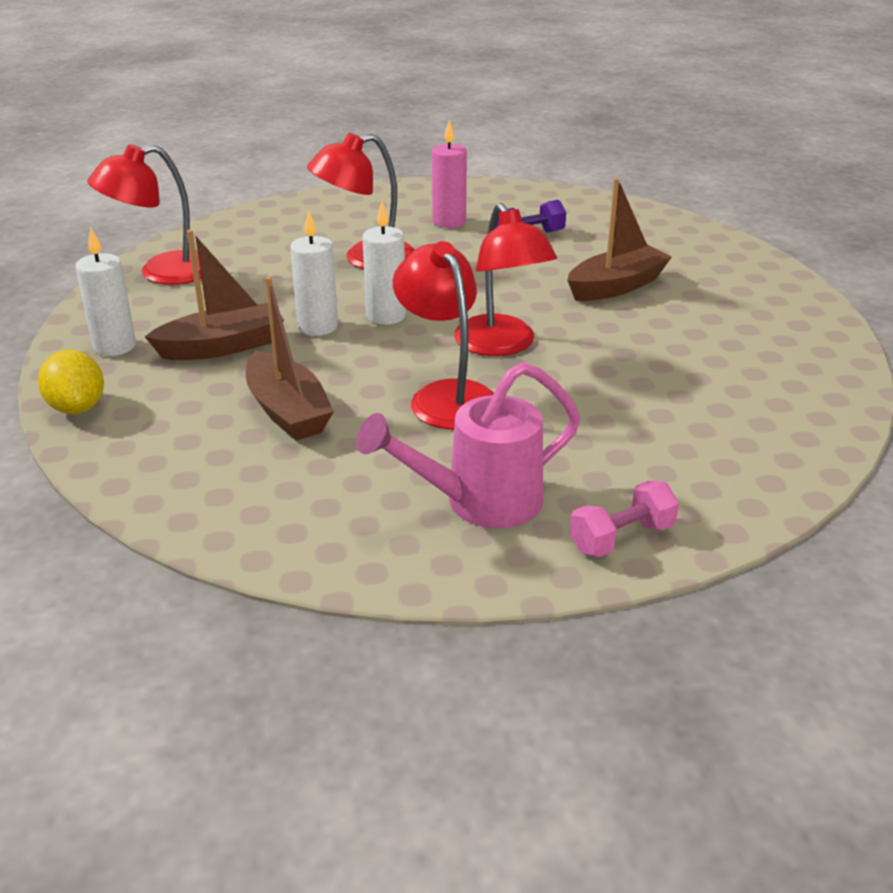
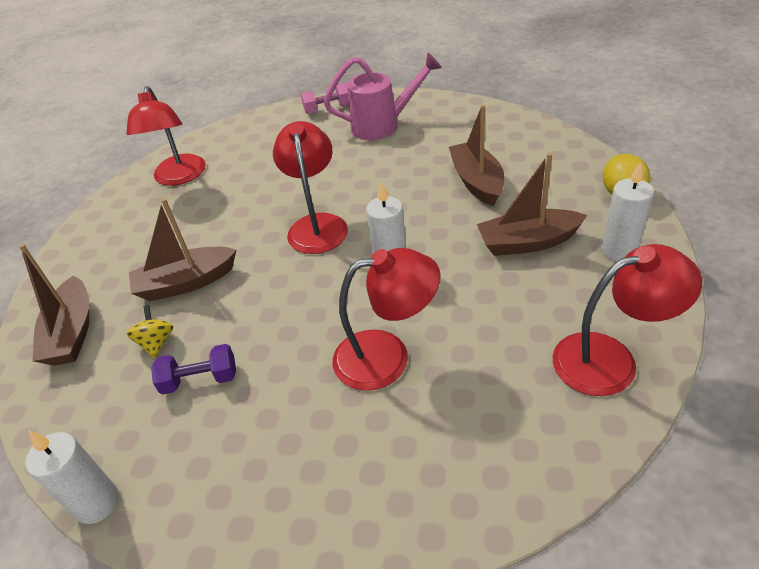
camera: 160 degrees left, 10 degrees up
white candle [290,211,338,336] -> white candle moved to [25,431,119,524]
red lamp [393,241,494,430] -> red lamp moved to [126,86,206,186]
pink candle [432,120,467,228] -> none
none -> brown boat [19,244,89,366]
none -> yellow spinning top [127,305,173,358]

